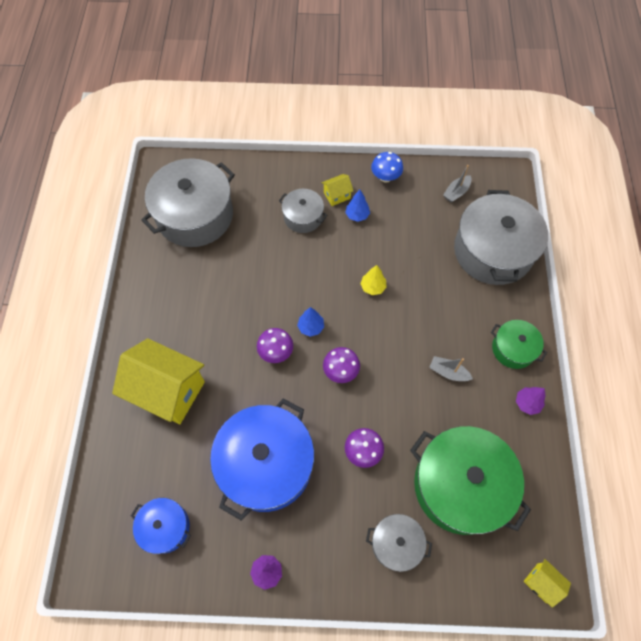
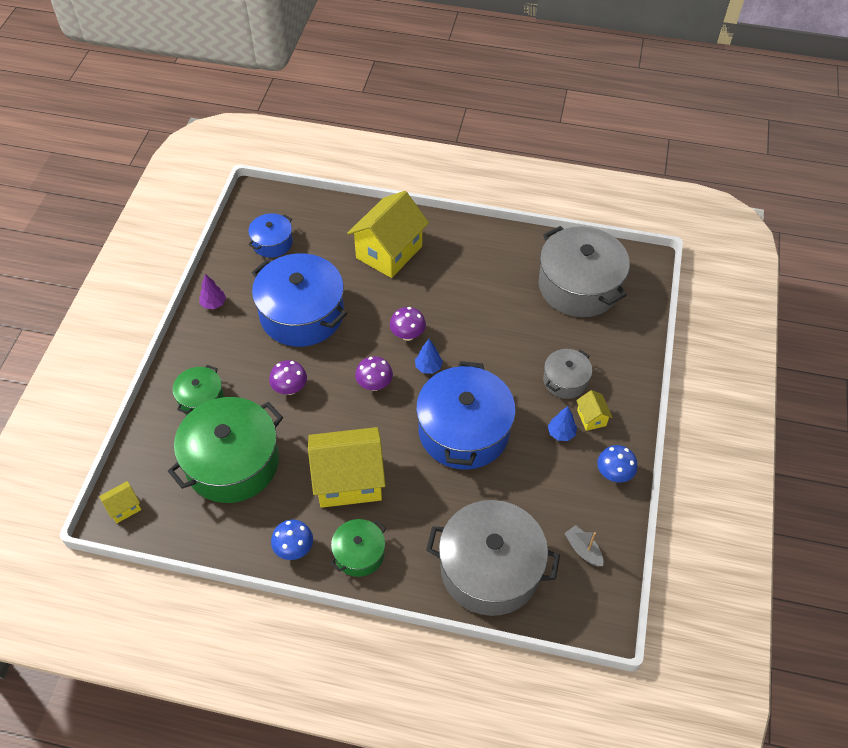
camera: 100 degrees right, 10 degrees down
yellow tree [360,265,387,295] -> blue pot [416,361,516,470]
grey pot [366,514,432,572] -> green pot [172,365,224,415]
grey boat [429,356,473,381] -> yellow house [308,427,386,508]
purple tree [516,387,546,415] -> blue mushroom [271,520,313,560]

